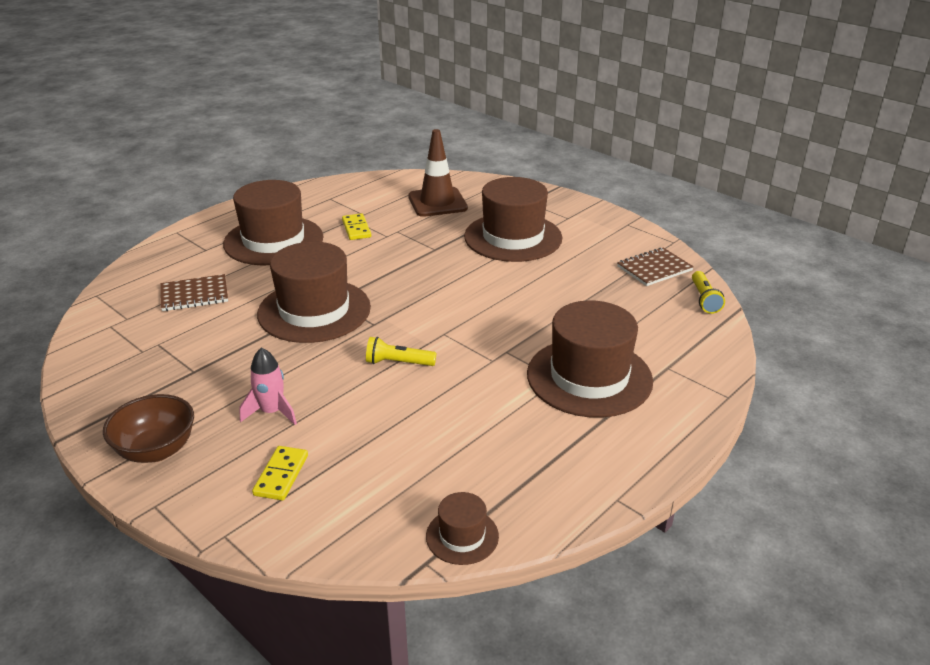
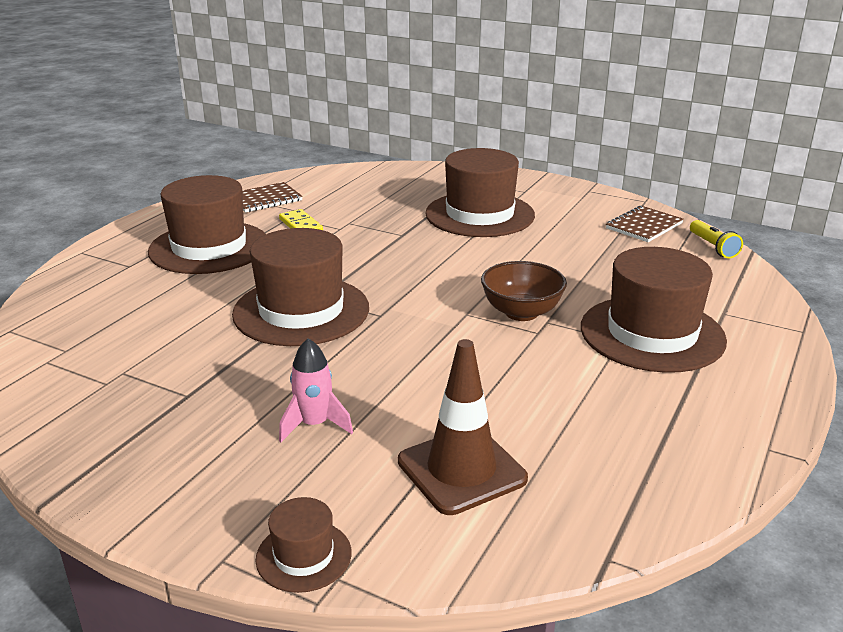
camera: 15 degrees left, 5 degrees down
brown bowl [103,394,194,463] -> brown bowl moved to [481,261,567,321]
brown notebook [161,274,228,311] -> brown notebook moved to [242,182,303,212]
yellow domino [252,446,308,500] -> none
yellow flashlight [366,337,436,366] -> none
brown traffic cone [408,129,468,217] -> brown traffic cone moved to [398,339,528,515]
brown hat [426,492,499,565] -> brown hat moved to [255,497,352,593]

